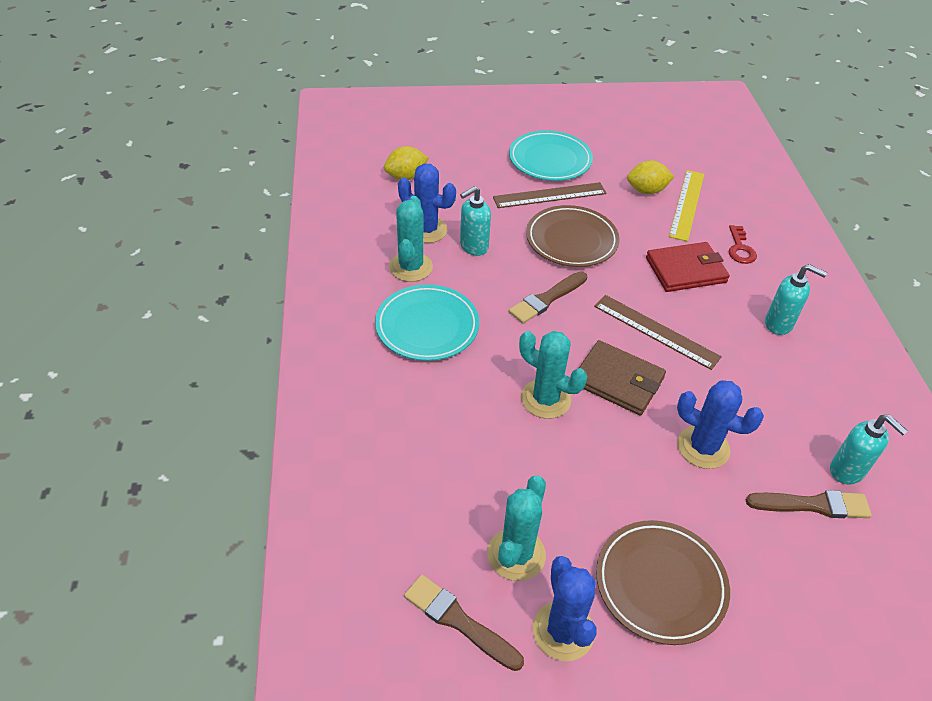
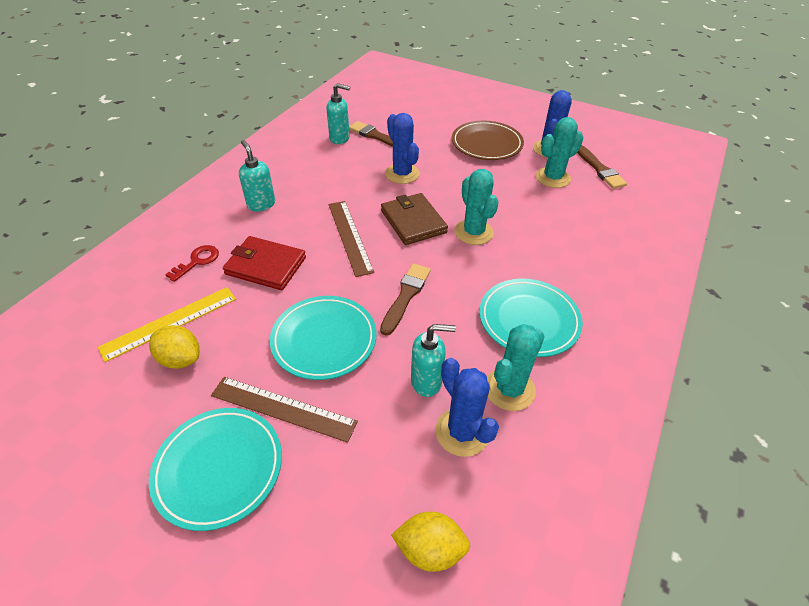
camera: 145 degrees left, 0 degrees up
brown brush [509,271,587,324] -> brown brush turned 60 degrees counterclockwise [380,263,431,335]
brown plate [526,205,620,267] -> turquoise plate [270,296,377,380]
turquoise soap dispenser [830,415,908,484] -> turquoise soap dispenser turned 105 degrees clockwise [326,83,350,144]

